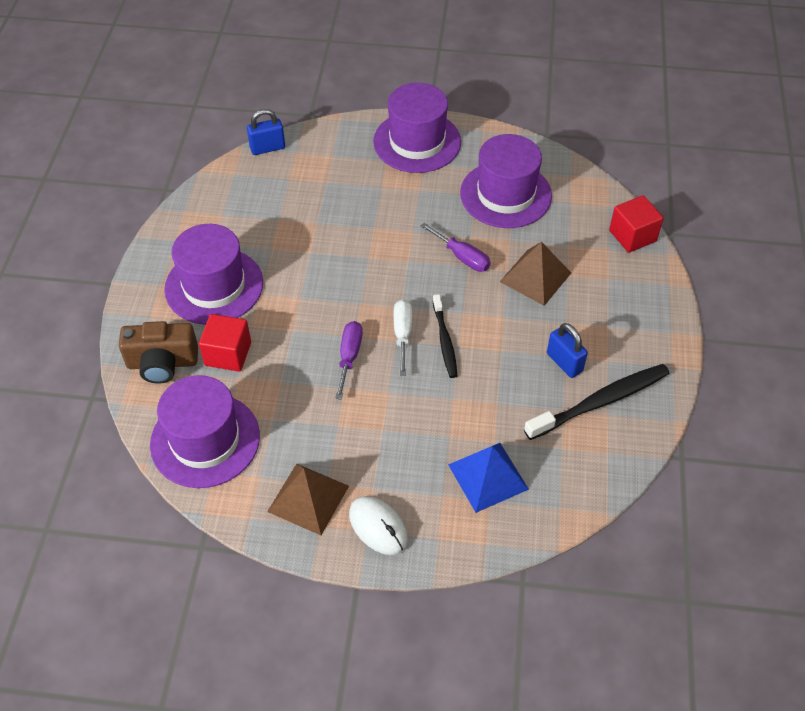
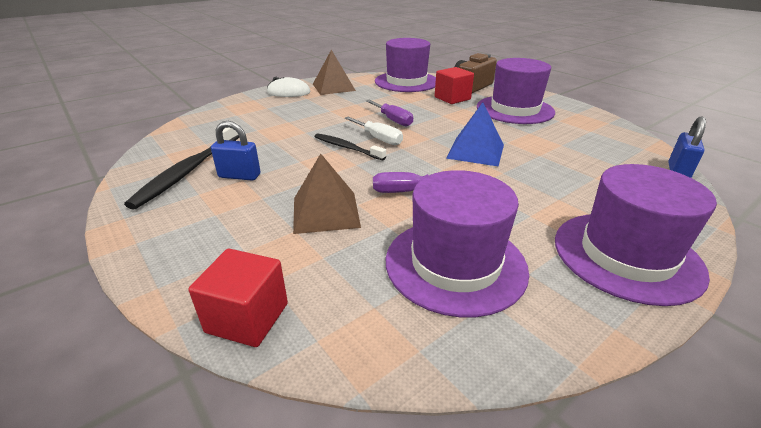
camera: 135 degrees right, 20 degrees down
blue pyramid [448,443,529,513] -> blue pyramid moved to [446,102,504,166]

